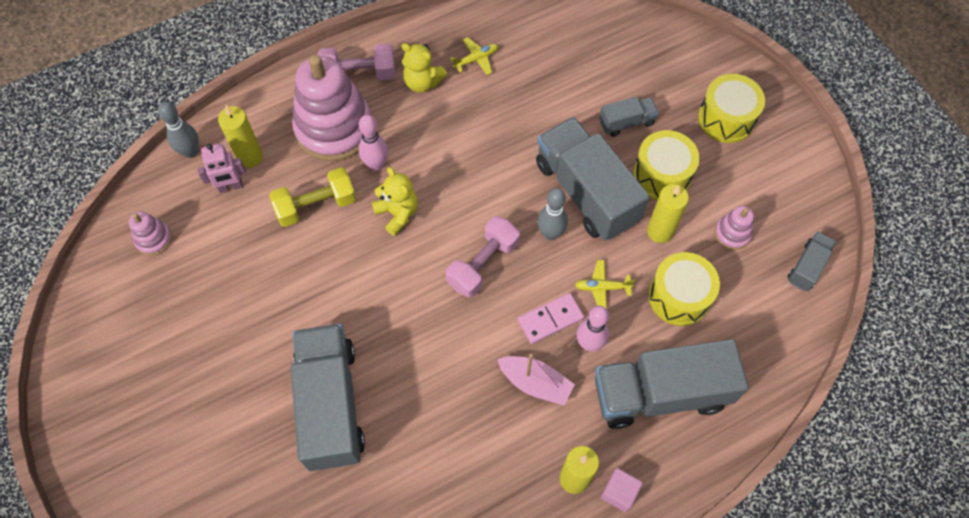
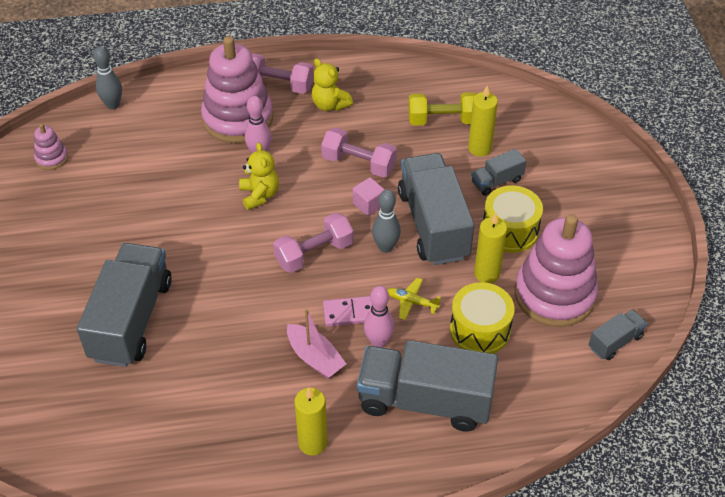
camera: 20 degrees right, 15 degrees down
pink robot [197,143,246,193] -> none
yellow candle [218,105,263,168] -> yellow candle moved to [468,86,498,157]
yellow dumbbell [269,167,356,227] -> yellow dumbbell moved to [408,92,476,126]
yellow plane [450,37,498,75] -> none
grey truck [599,97,658,137] -> grey truck turned 150 degrees clockwise [471,149,526,196]
pink cube [601,468,643,512] -> pink cube moved to [353,177,385,216]
yellow drum [698,74,765,143] -> none
pink stacking toy [714,206,754,250] -> pink stacking toy [515,214,598,327], size x2.26
none -> pink dumbbell [321,127,397,177]

